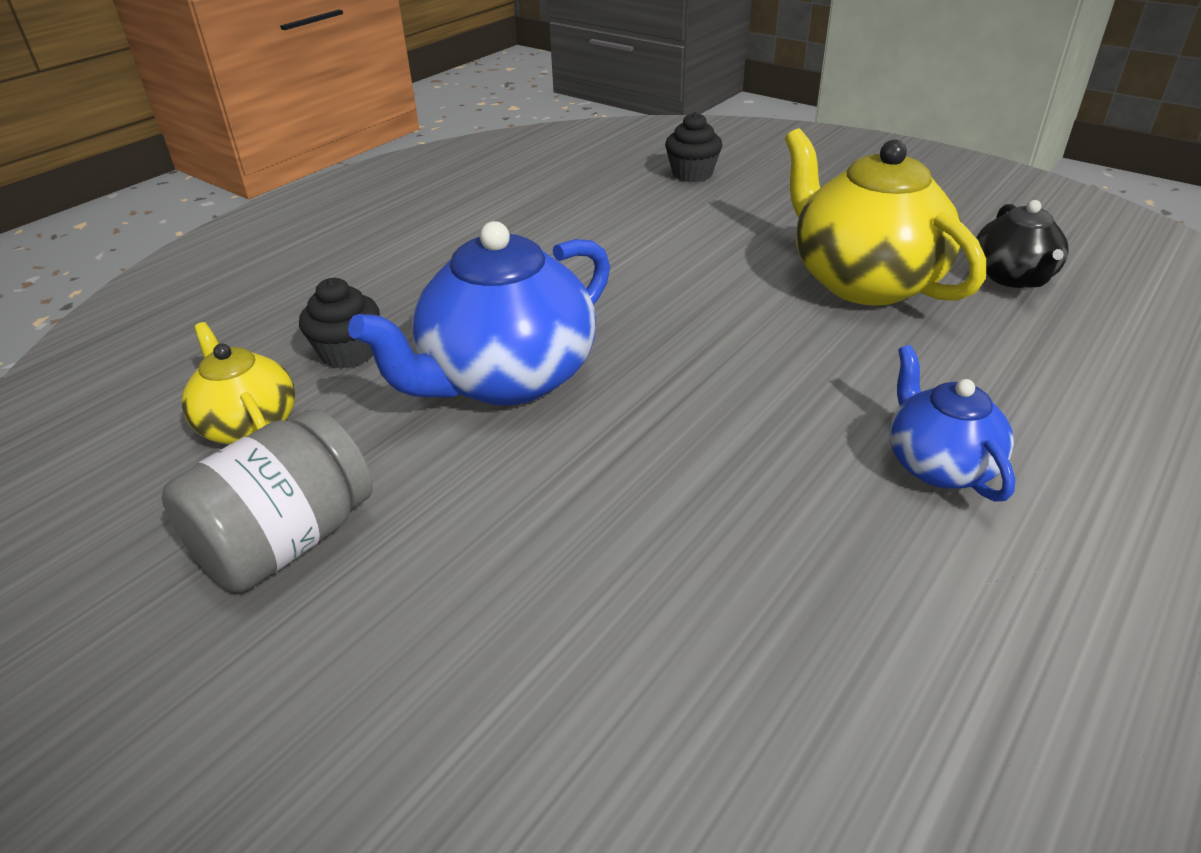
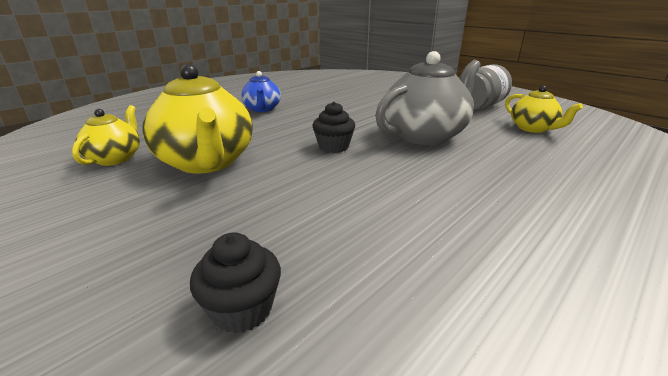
camera: 175 degrees left, 10 degrees down
black cupcake [299,278,380,369] -> black cupcake moved to [312,102,355,153]
blue teapot [348,221,610,405] -> grey teapot [375,51,481,145]
black teapot [976,200,1068,288] -> yellow teapot [72,105,140,166]

